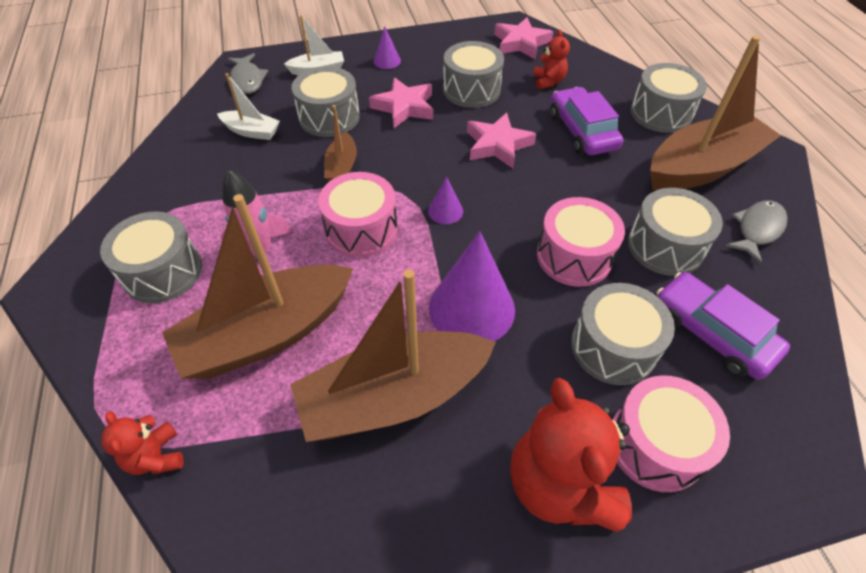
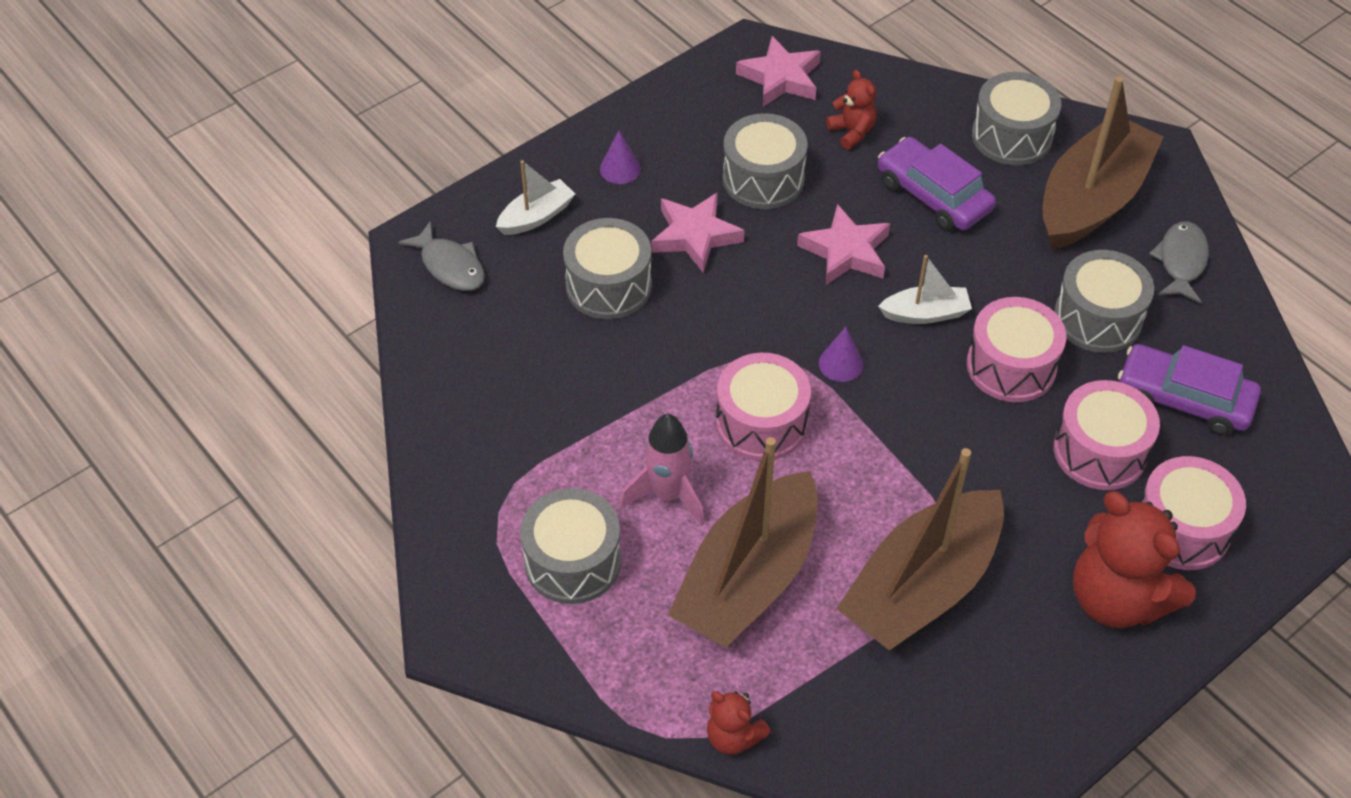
camera: 25 degrees left, 0 degrees up
white boat [217,73,280,140] -> white boat moved to [878,255,972,324]
brown boat [324,105,357,182] -> none
purple cone [429,231,515,341] -> none
grey drum [571,283,675,385] -> pink drum [1053,380,1160,490]

